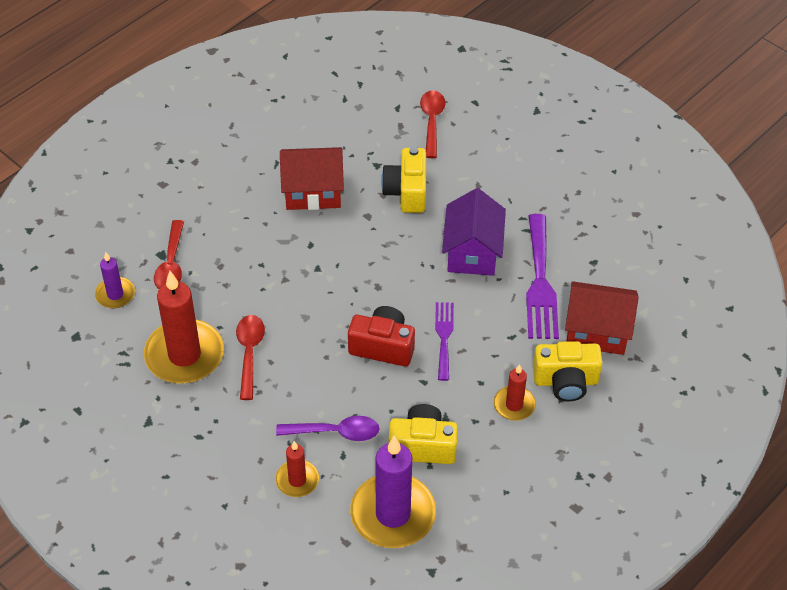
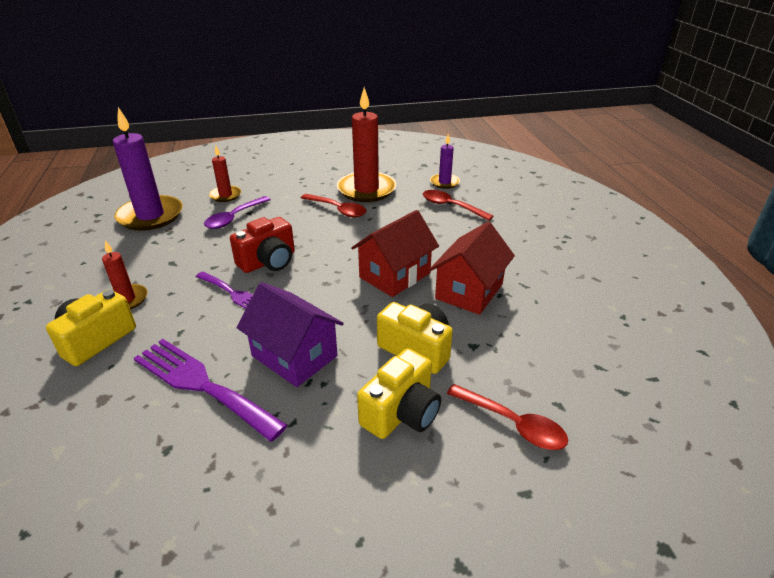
camera: 125 degrees right, 15 degrees down
yellow camera [388,404,458,464] -> yellow camera moved to [357,348,441,439]
red house [565,281,639,355] -> red house moved to [351,210,439,297]

